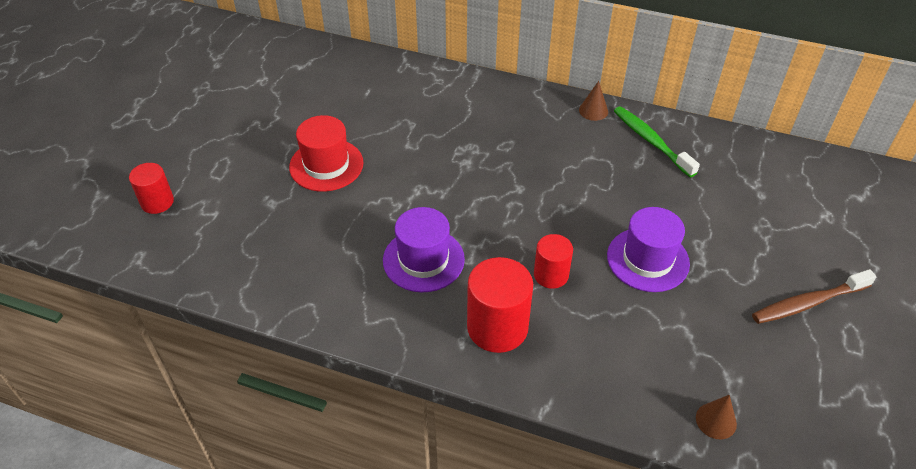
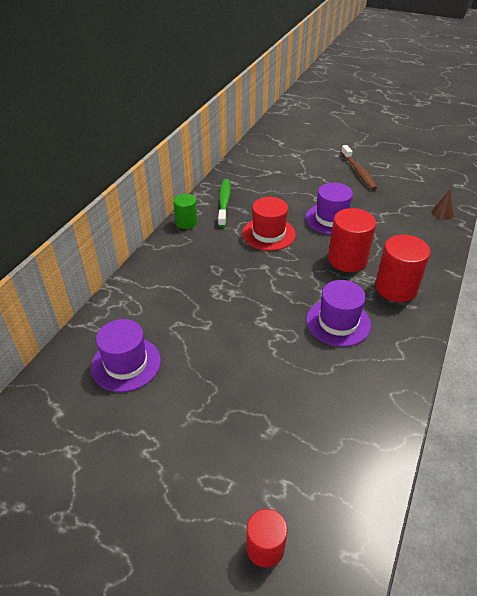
camera: 85 degrees left, 5 degrees down
red hat [289,115,363,192] -> red hat moved to [242,197,296,251]
red cylinder [534,234,573,289] -> red cylinder [328,208,376,272], size x1.65
brown cone [579,81,608,121] -> green cylinder [173,194,198,229]
green toothbrush [614,106,700,178] -> green toothbrush turned 120 degrees clockwise [218,179,230,227]
none -> purple hat [91,319,161,392]

